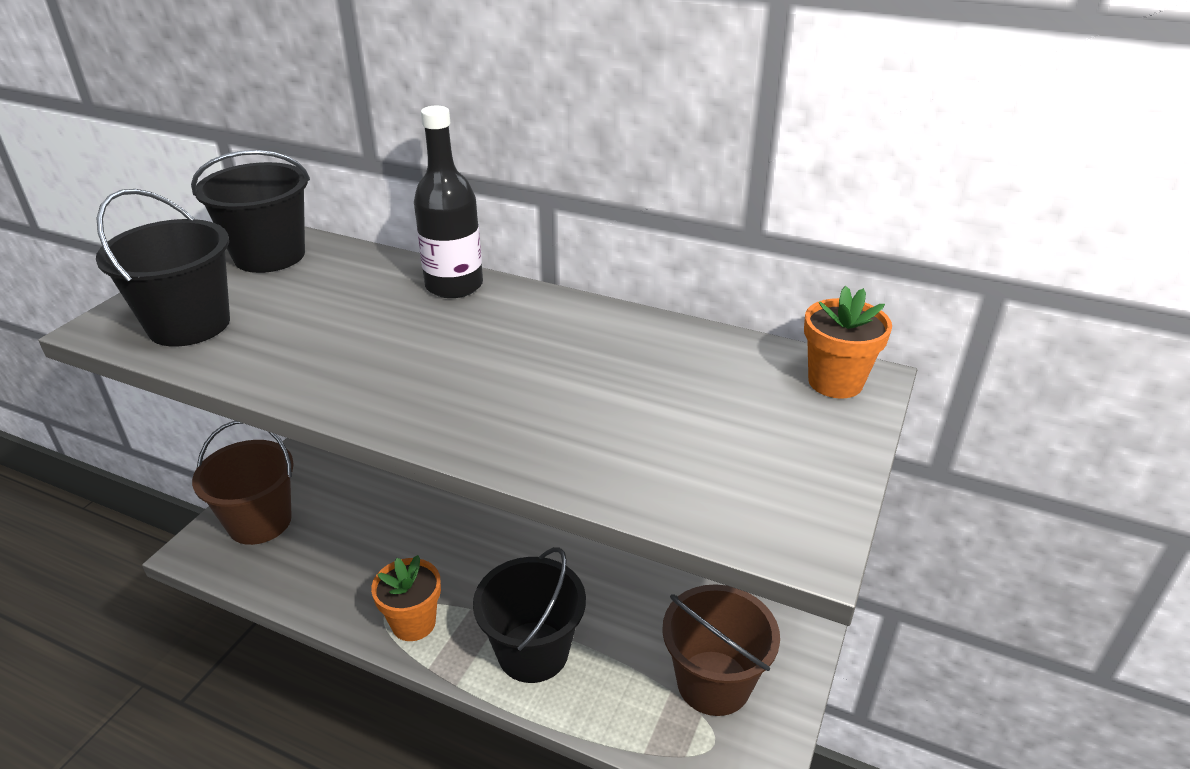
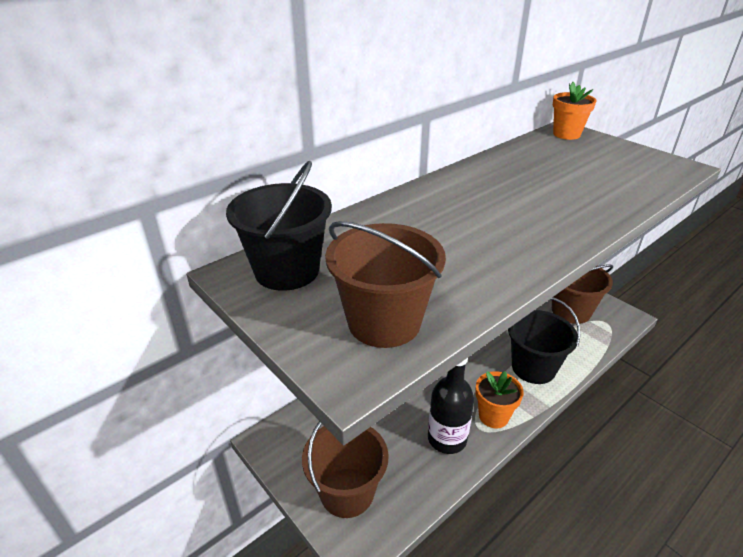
camera: 65 degrees left, 0 degrees up
black bucket [96,189,230,347] -> brown bucket [325,221,446,348]
black bottle [414,106,483,298] -> black bottle moved to [428,358,474,454]

